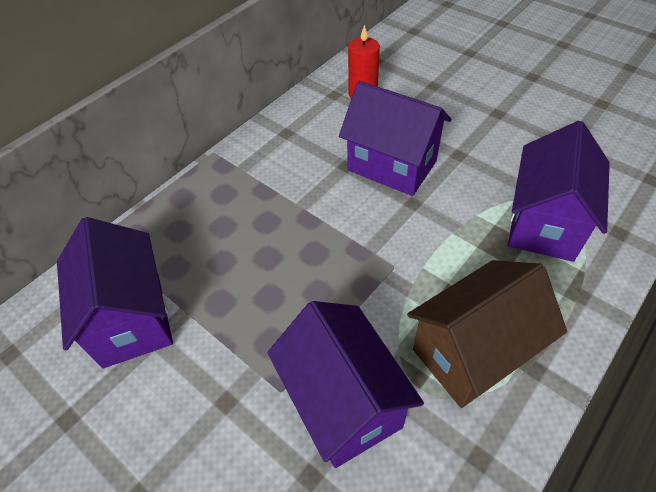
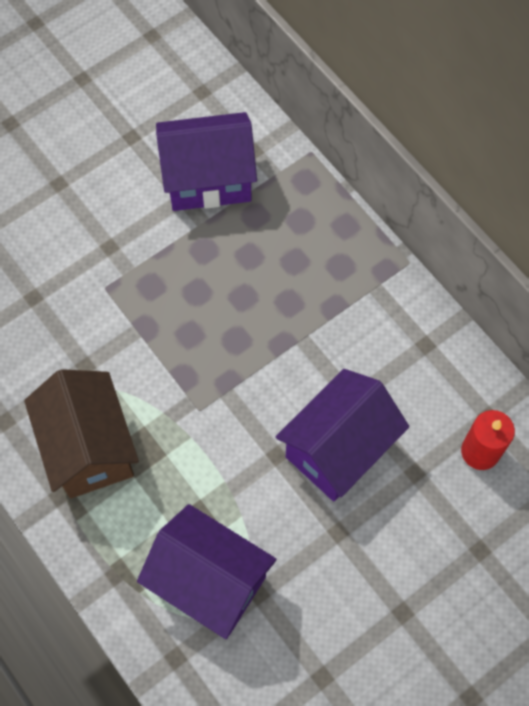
camera: 100 degrees right, 15 degrees up
purple house [267,301,424,468] -> none

